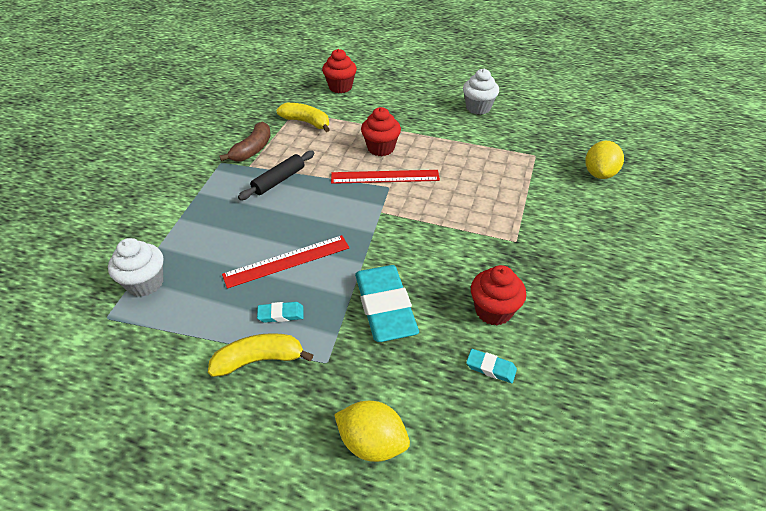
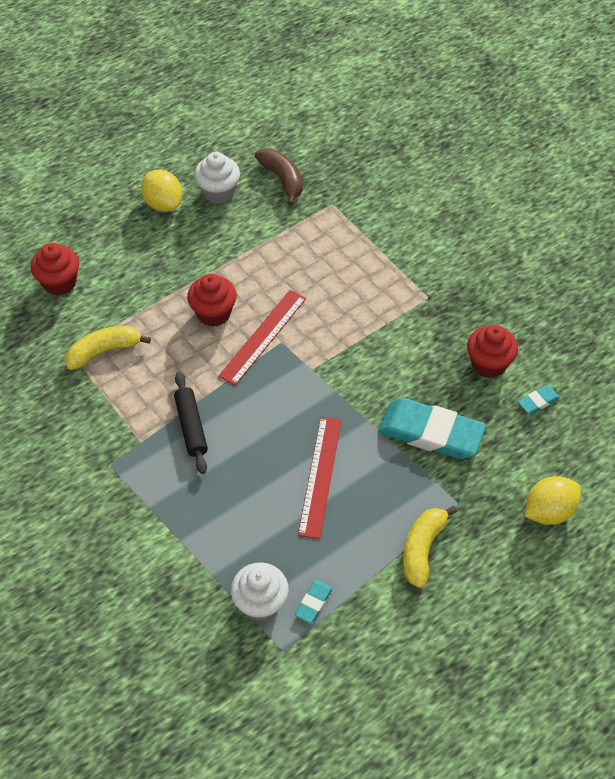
camera: 55 degrees left, 10 degrees up
brown banana [219,122,271,162] -> brown banana moved to [255,149,303,206]
turquoise eraser [257,302,304,323] -> turquoise eraser moved to [295,580,333,623]
yellow lemon [585,141,624,179] -> yellow lemon moved to [141,170,182,212]

